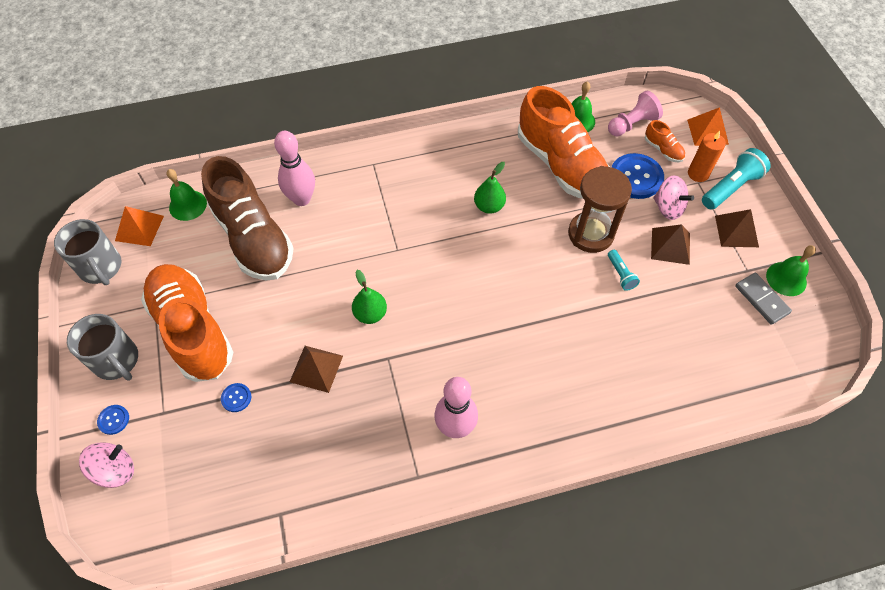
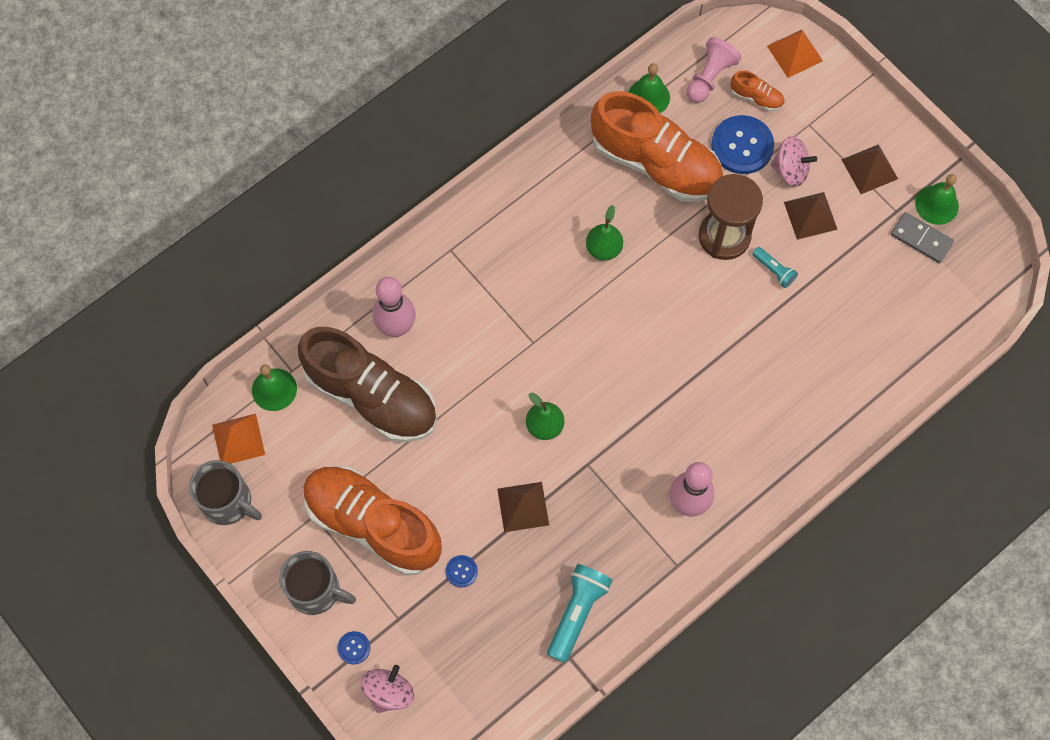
camera: 25 degrees left, 10 degrees up
orange candle [688,131,726,182] -> none
turquoise flashlight [702,148,771,210] -> turquoise flashlight moved to [547,564,613,663]

